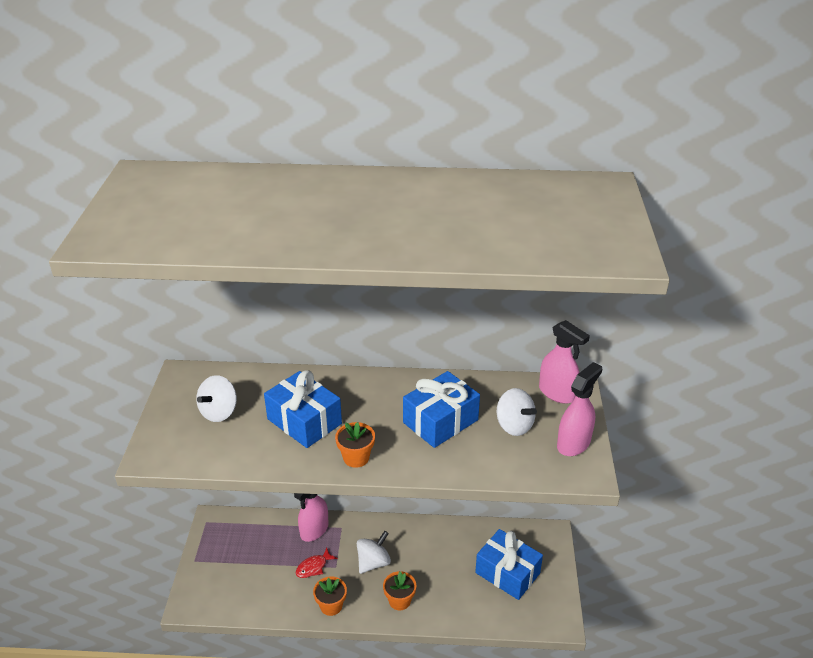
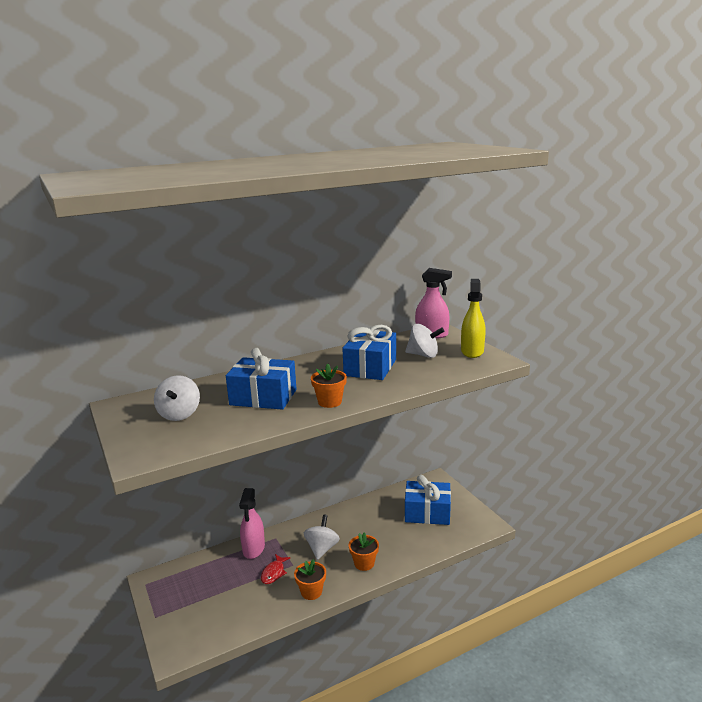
camera: 30 degrees left, 15 degrees down
pink spray bottle [557,362,602,456] -> yellow spray bottle [461,279,486,358]

